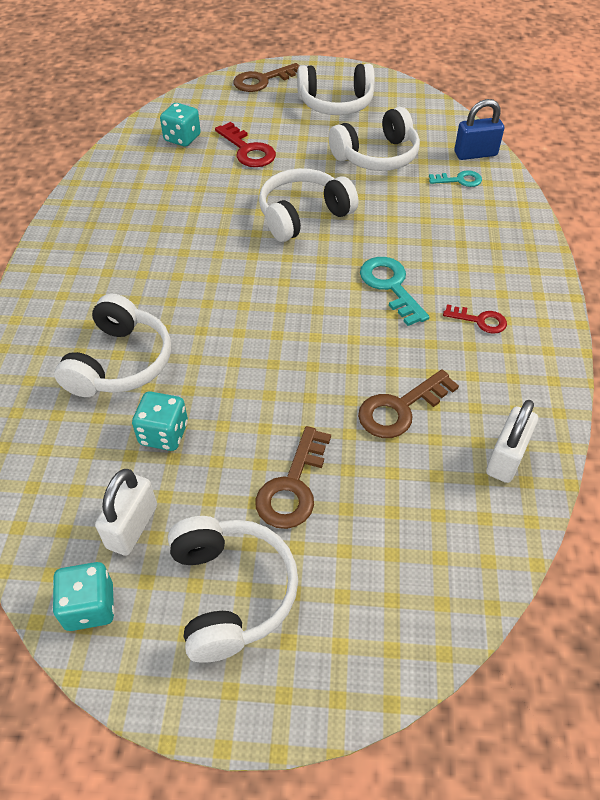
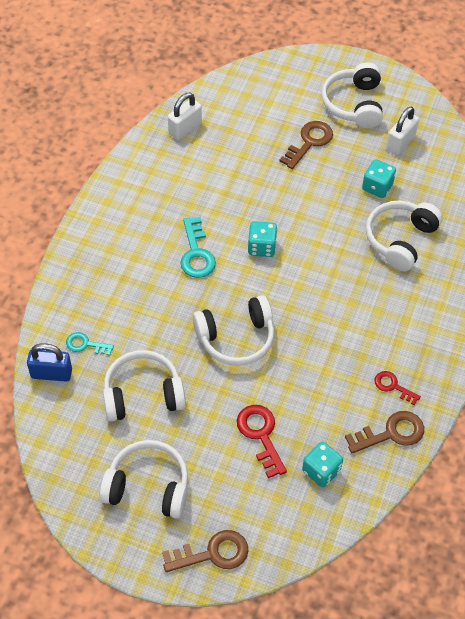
camera: 165 degrees left, 5 degrees up
turquoise dice [52,562,114,631] -> turquoise dice moved to [248,221,277,257]
brown key [358,369,459,438] -> brown key moved to [345,411,424,453]
red key [443,304,507,334] -> red key moved to [374,371,421,405]

